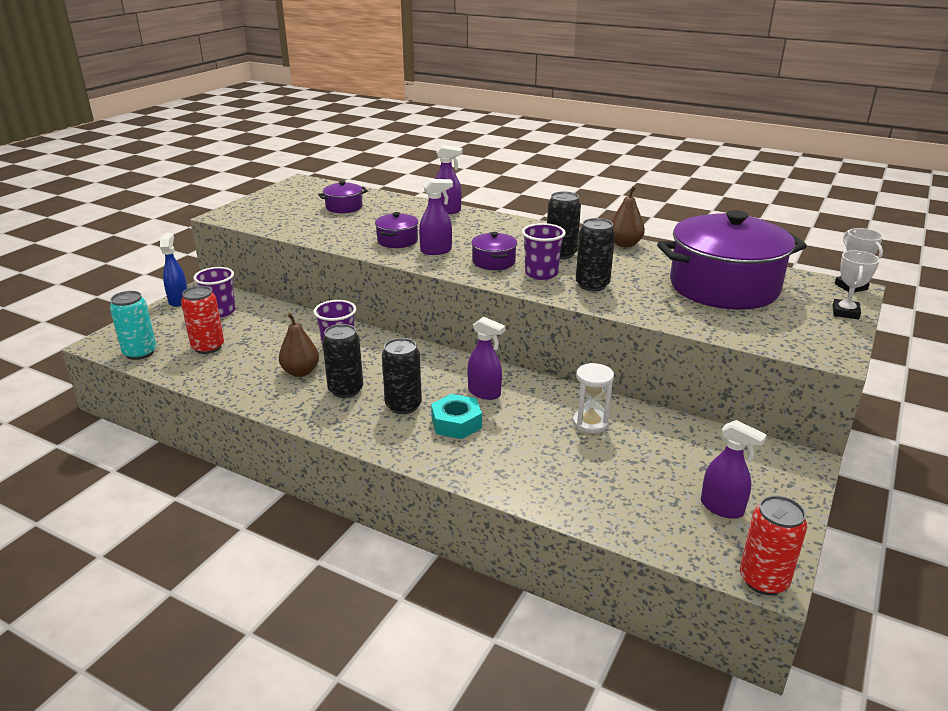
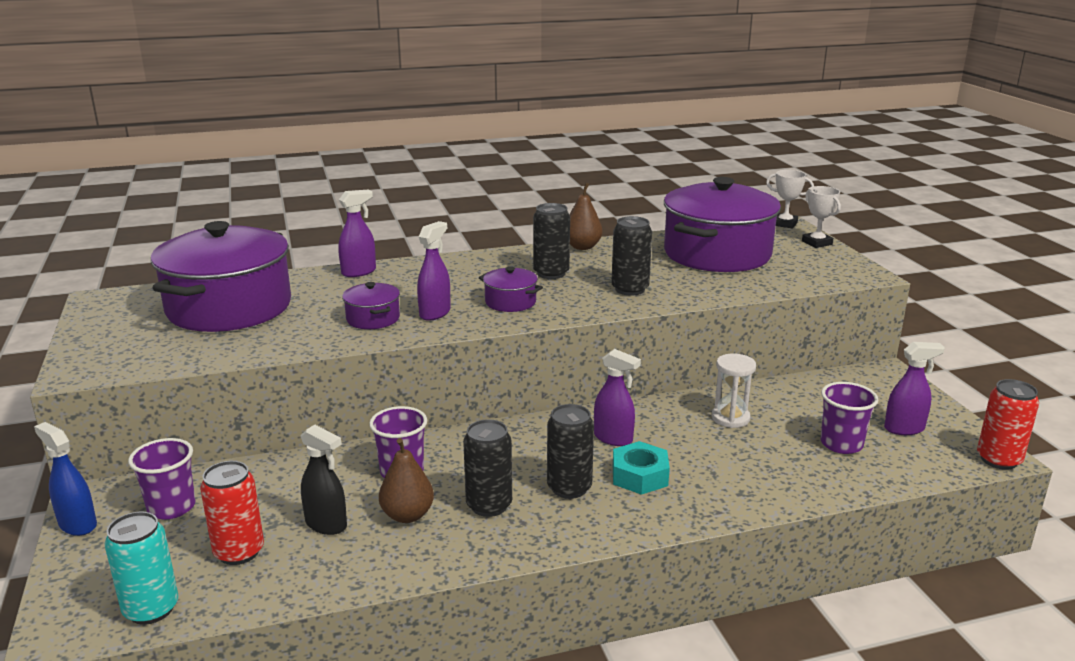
camera: 45 degrees left, 5 degrees down
purple pot [318,181,368,213] -> purple pot [151,221,291,332], size x2.34
purple spray bottle [467,317,506,400] -> purple spray bottle turned 45 degrees clockwise [594,349,641,446]
purple cup [522,223,566,280] -> purple cup moved to [821,382,879,454]
none -> black spray bottle [300,424,347,535]

